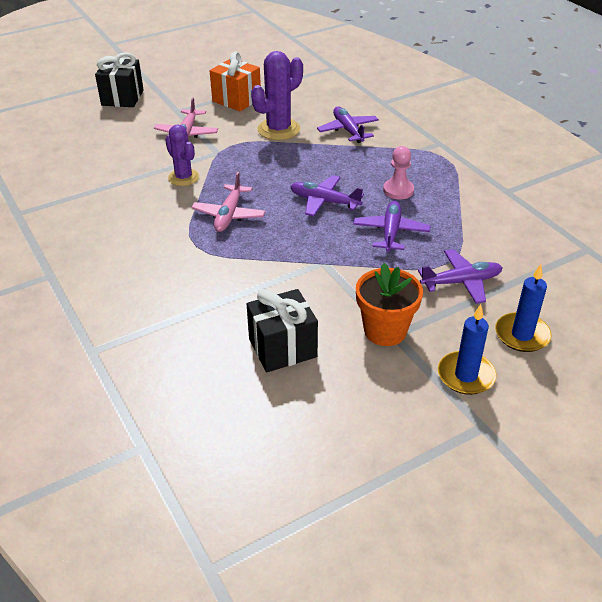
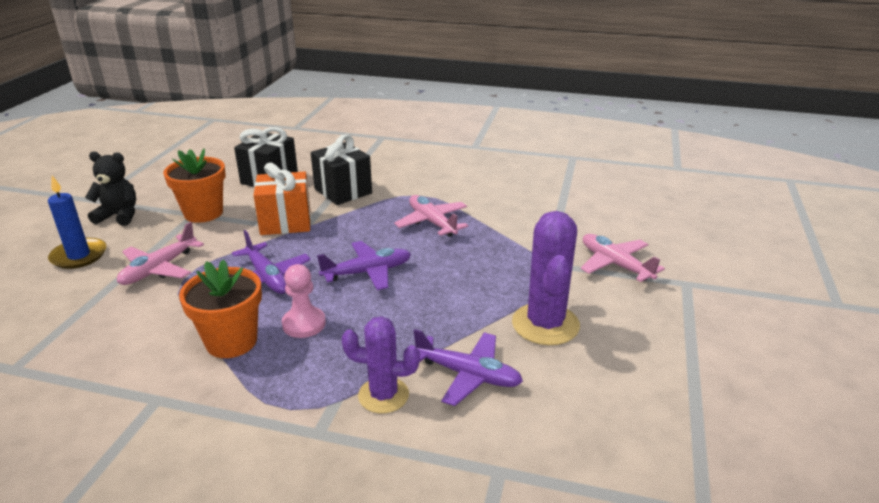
camera: 135 degrees right, 10 degrees down
black gift [95,52,144,107] -> black gift moved to [311,134,372,205]
purple cactus [165,125,199,186] -> purple cactus moved to [341,316,420,413]
orange gift [210,52,261,111] -> orange gift moved to [253,163,311,235]
purple plane [418,249,502,304] -> pink plane [117,222,204,285]
blue candle [438,304,497,395] -> black teddy bear [85,151,136,226]
none -> orange flower pot [179,259,262,358]

